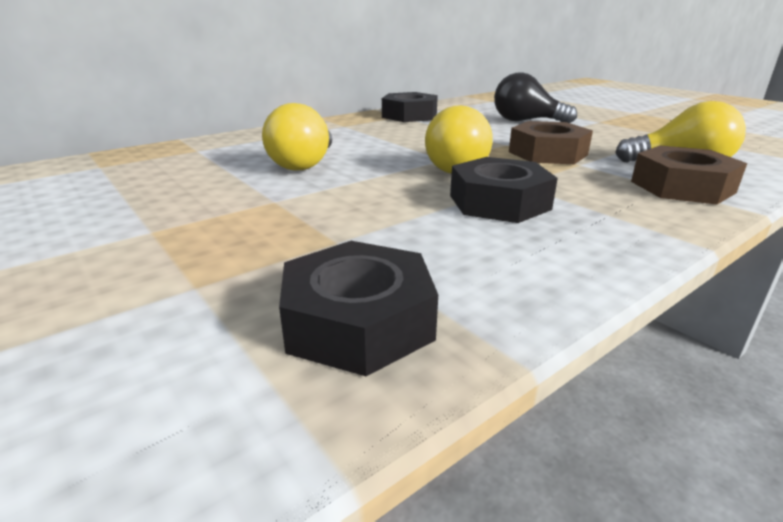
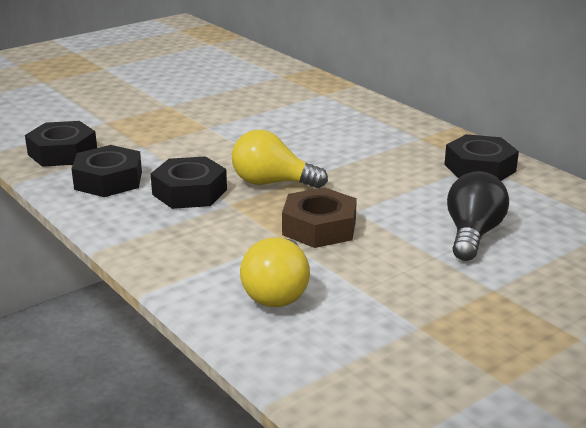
camera: 90 degrees right, 0 degrees up
yellow light bulb [262,103,332,170] -> none
brown nut [631,146,747,205] -> none
none -> black nut [71,145,142,197]

